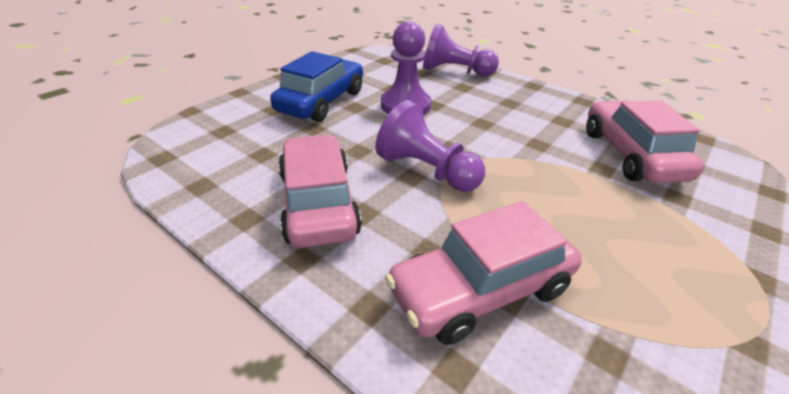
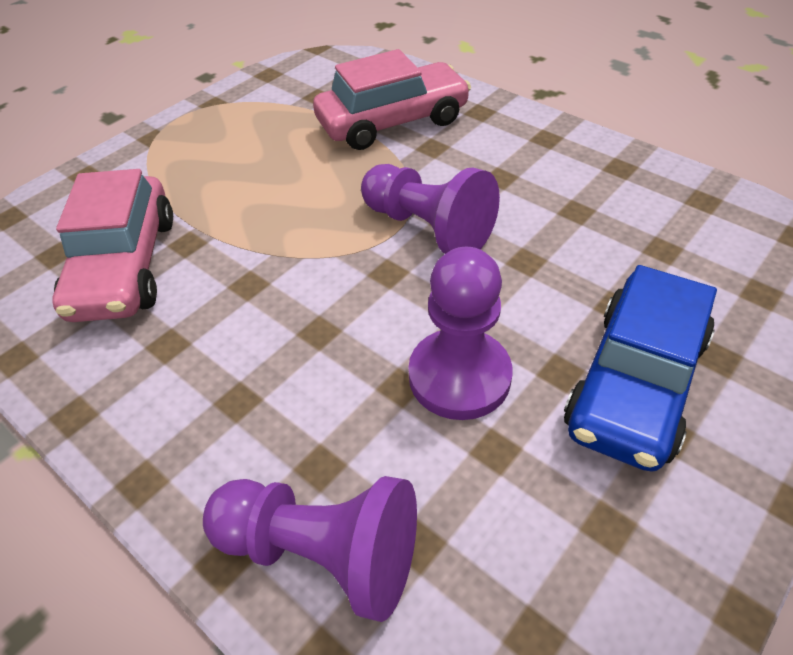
camera: 175 degrees left, 10 degrees up
pink car [278,135,362,248] -> none

